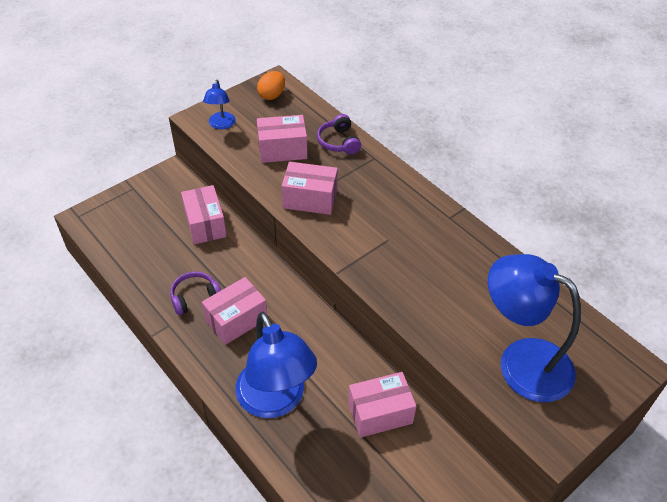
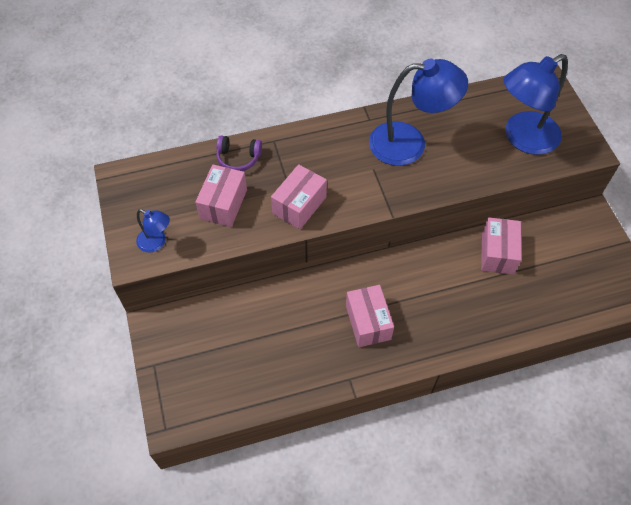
camera: 65 degrees left, 10 degrees up
purple headphones [170,271,221,315] -> none
pink box [181,185,227,244] -> none
blue lamp [235,312,317,418] -> blue lamp moved to [369,59,468,166]
orange egg [257,71,285,100] -> none

